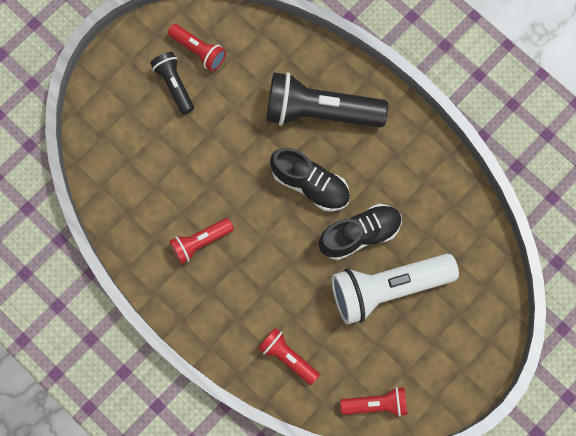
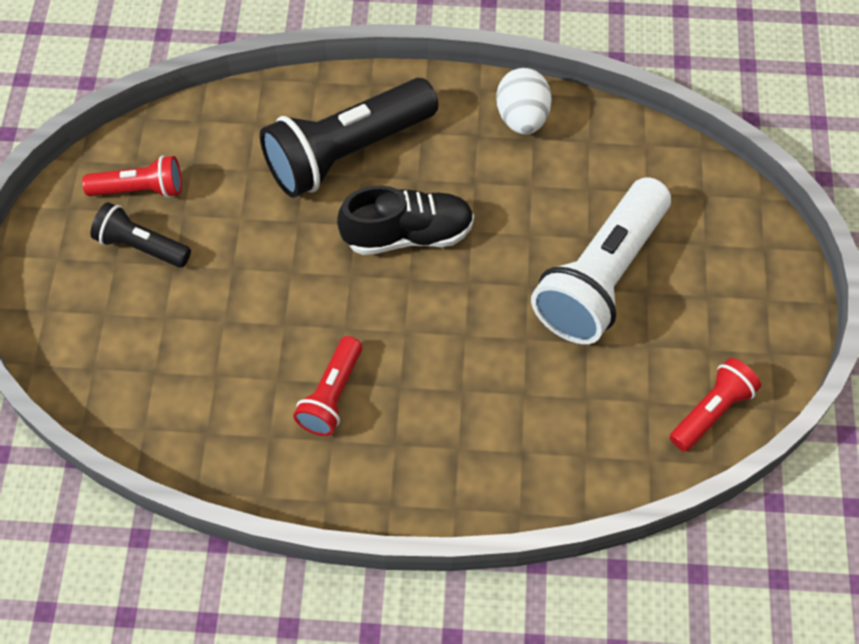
camera: 40 degrees left, 15 degrees down
red flashlight [258,328,320,385] -> none
black shoe [318,204,402,260] -> none
none -> white egg [496,68,552,134]

